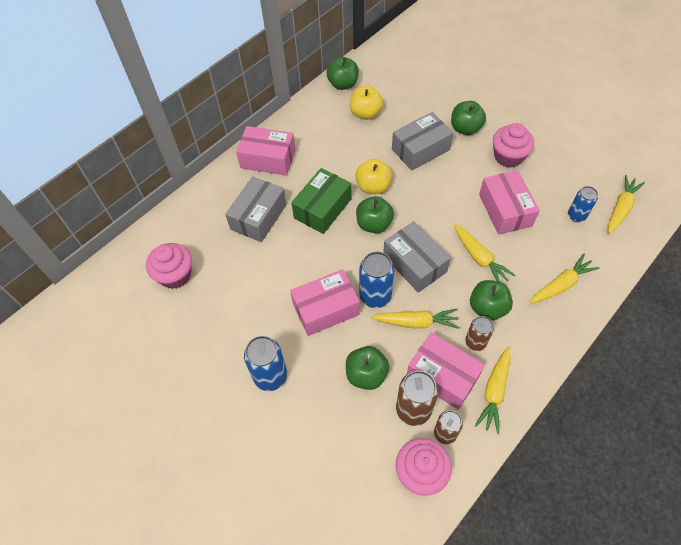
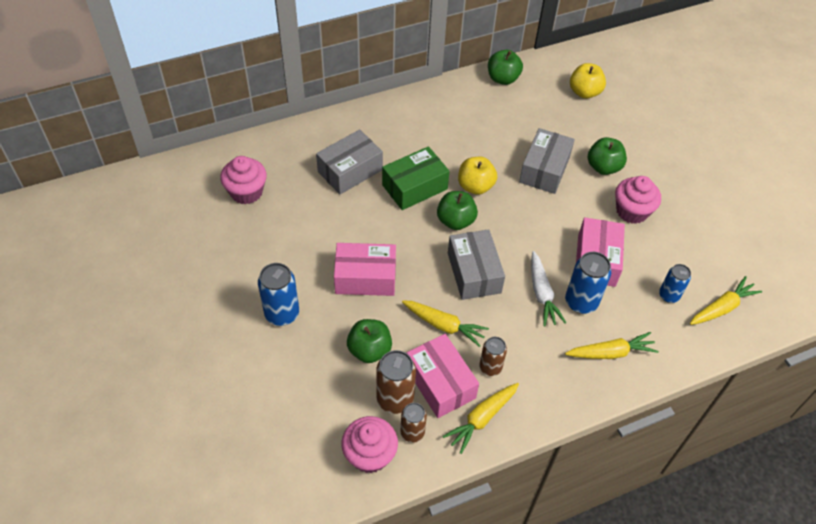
camera: 20 degrees right, 5 degrees down
pink box [236,126,295,176] -> none
yellow apple [350,86,383,120] -> yellow apple moved to [570,63,606,99]
blue can [359,252,394,308] -> blue can moved to [565,252,611,314]
grey box [392,112,453,171] -> grey box turned 60 degrees counterclockwise [519,128,575,194]
yellow carrot [454,224,515,282] -> white carrot [531,251,566,326]
green apple [470,280,513,321] -> none

